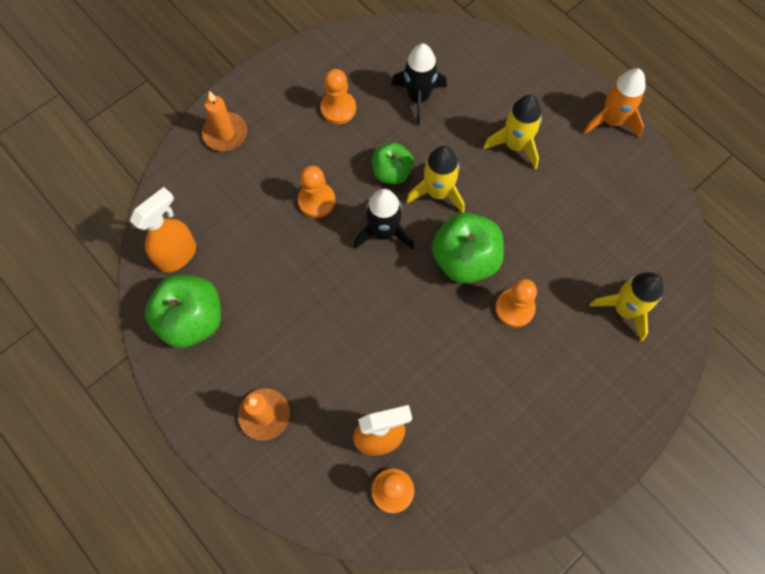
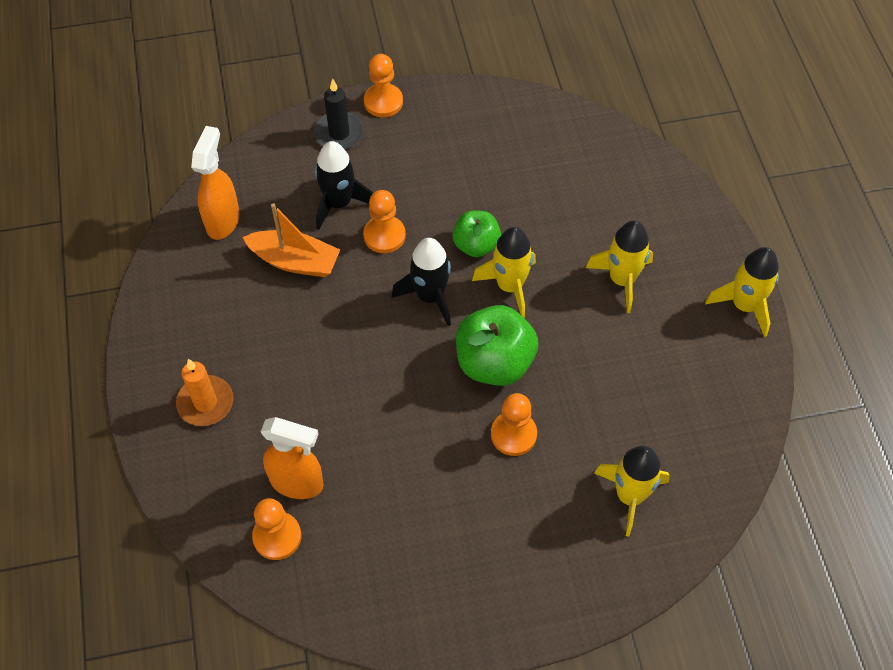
camera: 30 degrees right, 10 degrees down
orange spray bottle [130,187,196,272] -> orange spray bottle turned 60 degrees counterclockwise [191,126,240,240]
green apple [145,275,221,348] -> none
orange candle [202,91,247,151] -> black candle [314,79,364,150]
orange pawn [320,69,356,124] -> orange pawn moved to [364,54,403,117]
black rocket [391,44,447,125] -> black rocket moved to [315,141,373,230]
orange rocket [584,68,645,138] -> yellow rocket [705,247,779,337]
none -> orange boat [243,203,340,277]

